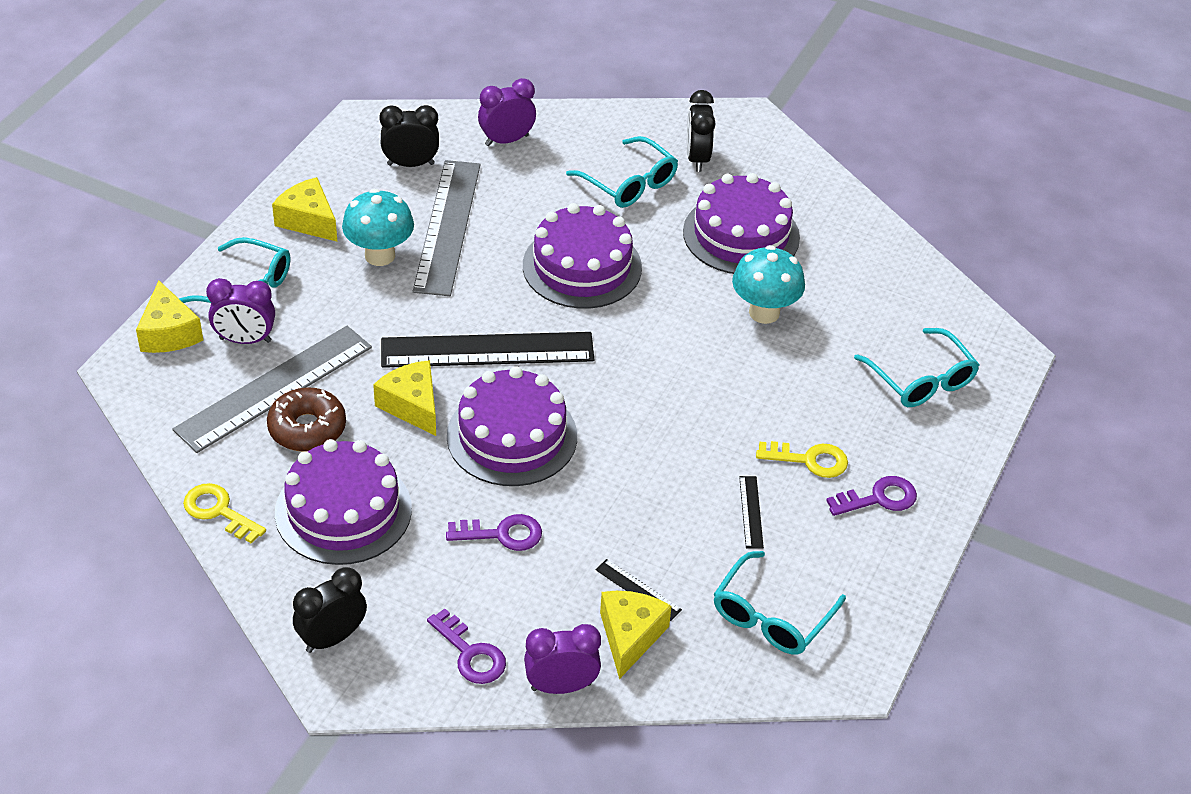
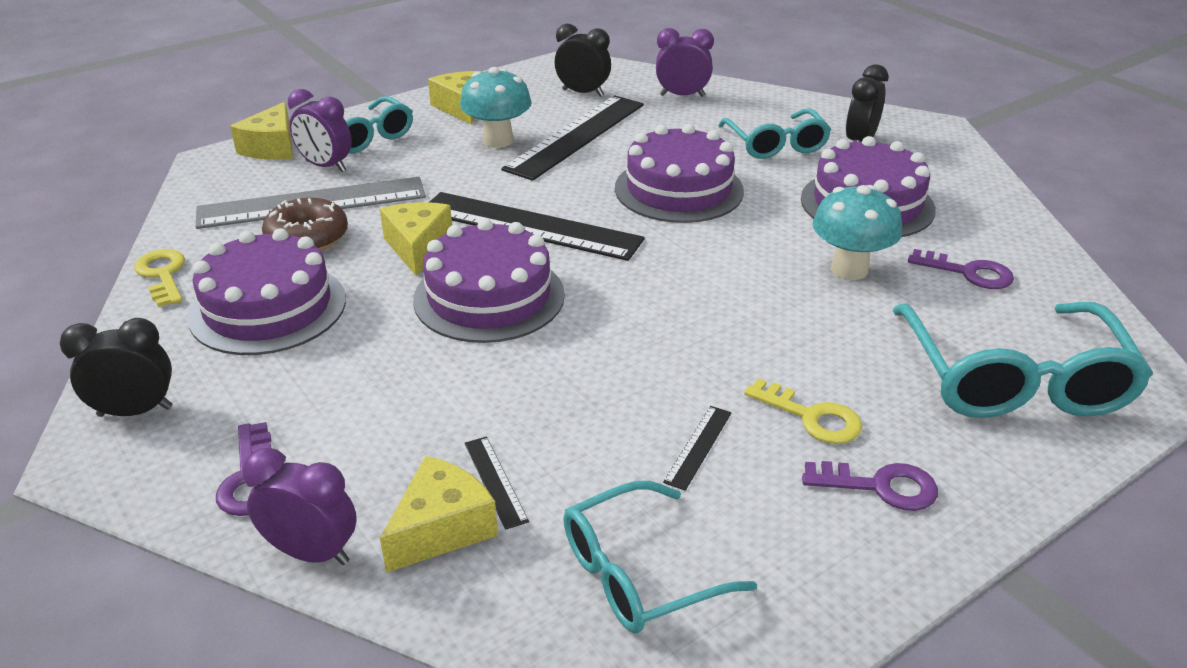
camera: 30 degrees right, 10 degrees down
grey ruler [413,160,481,296] -> black ruler [501,95,644,181]
purple key [446,514,542,551] -> purple key moved to [908,249,1014,289]
turquoise glasses [854,328,979,407] -> turquoise glasses [892,302,1153,418], size x1.57

